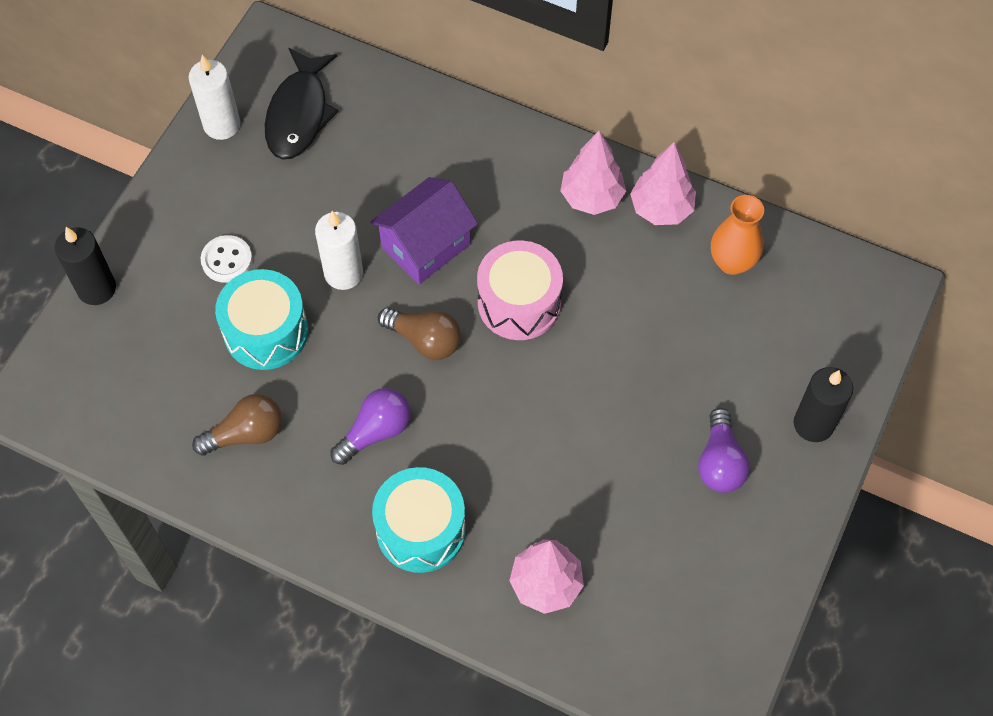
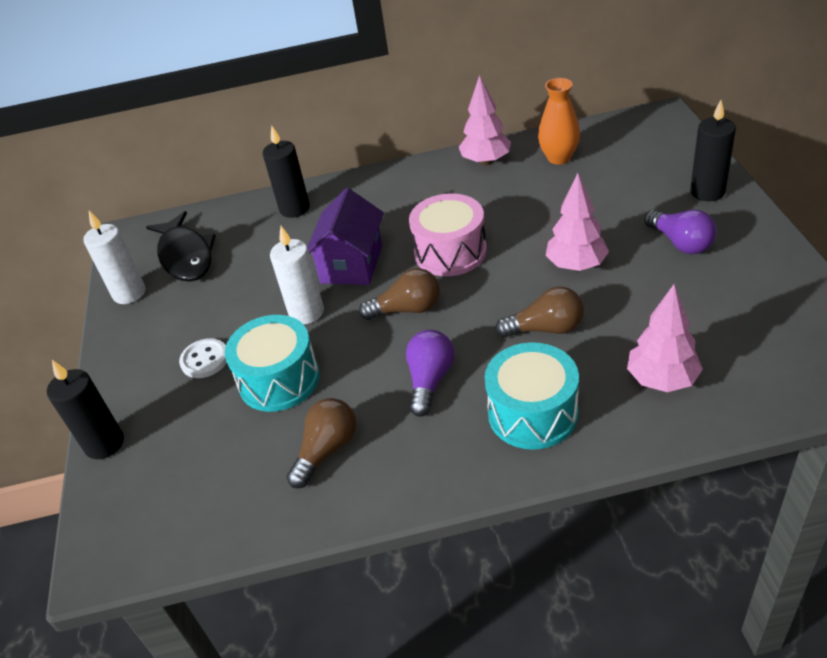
camera: 30 degrees left, 20 degrees down
pink tree [560,131,626,215] -> pink tree moved to [546,173,609,271]
none -> black candle [263,125,310,218]
none -> brown light bulb [495,287,584,338]

